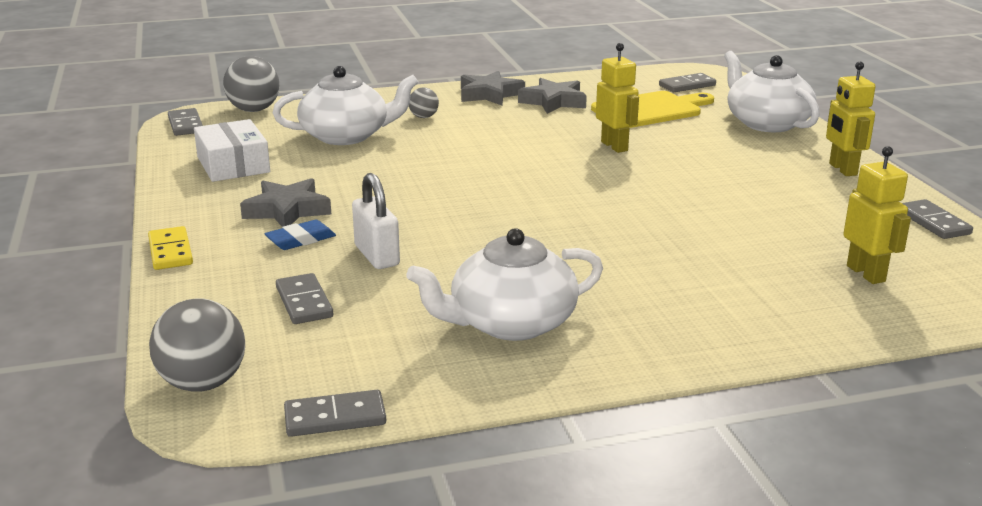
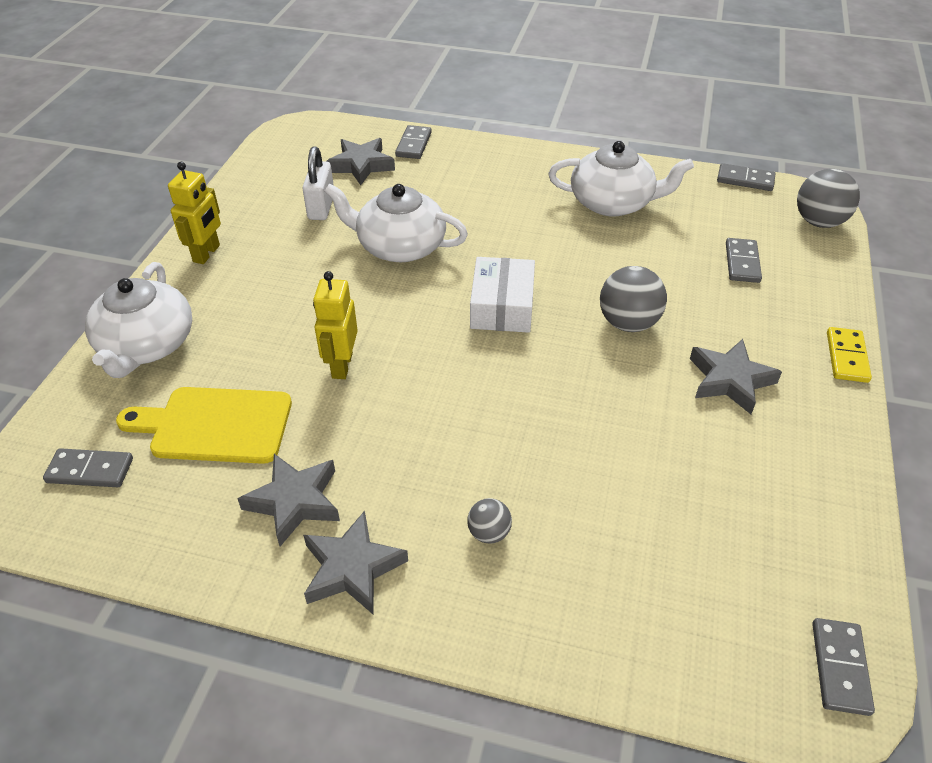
camera: 150 degrees left, 20 degrees up
white box [194,119,270,182] -> white box moved to [470,257,535,333]
grey ball [223,56,280,112] -> grey ball moved to [600,266,667,332]
blue eraser [264,220,336,250] -> none
white teapot [273,66,419,145] -> white teapot moved to [324,184,468,262]
white padlock [352,173,400,269] -> white padlock moved to [302,146,334,220]
yellow robot [843,146,911,284] -> grey star [327,138,395,185]
grey domino [902,199,973,239] -> grey domino moved to [395,125,432,159]

